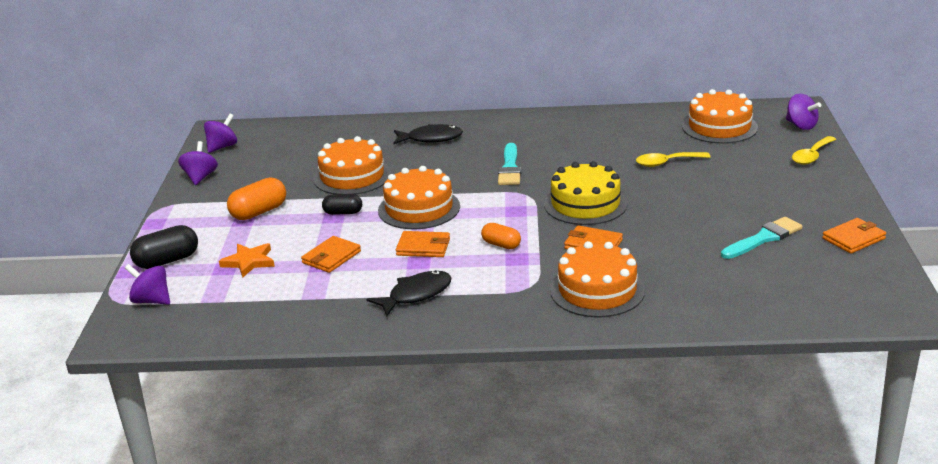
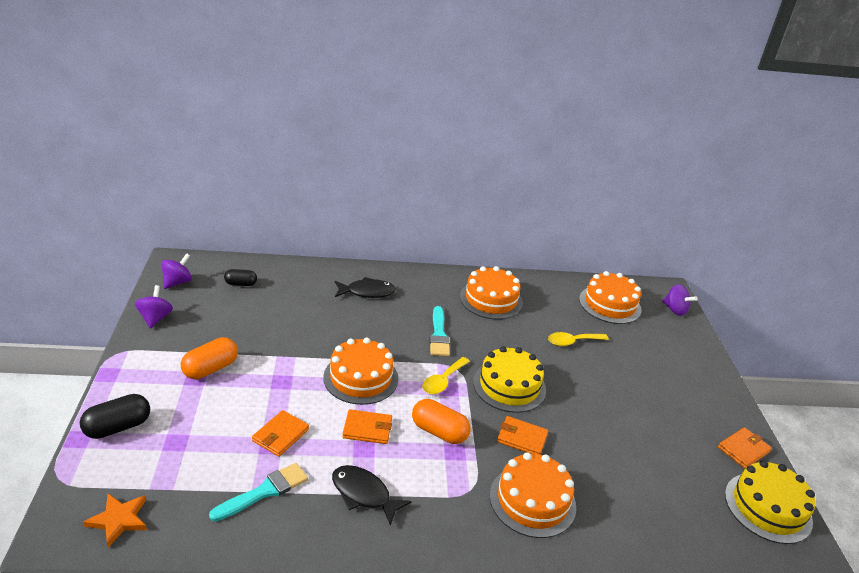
camera: 10 degrees left, 5 degrees up
purple spinning top [125,264,170,305] -> none
orange star [219,243,275,278] -> orange star moved to [83,494,147,547]
orange cake [313,136,391,195] -> orange cake moved to [460,266,523,319]
black capsule [322,194,362,215] -> black capsule moved to [224,269,257,286]
black fish [367,270,452,316] -> black fish turned 105 degrees counterclockwise [332,465,412,526]
orange capsule [481,223,521,249] -> orange capsule [412,399,471,444], size x1.58
turquoise brush [721,217,802,259] -> turquoise brush moved to [209,463,308,522]
yellow spoon [792,136,836,165] -> yellow spoon moved to [422,357,470,394]
none -> yellow cake [725,460,815,544]

